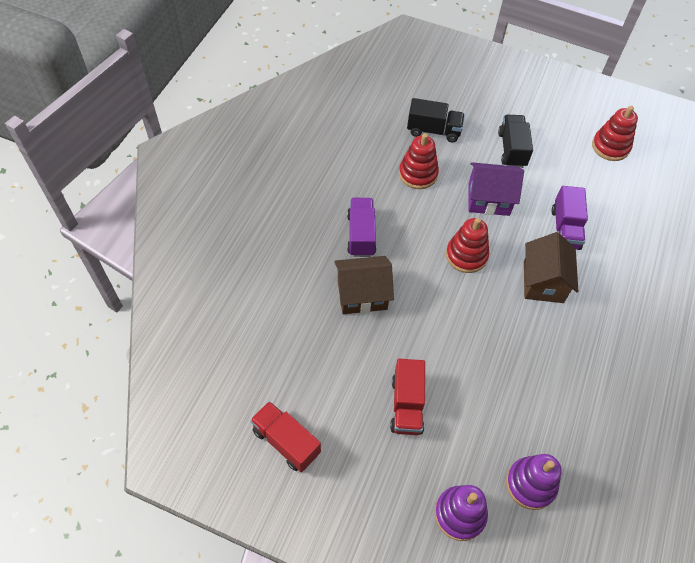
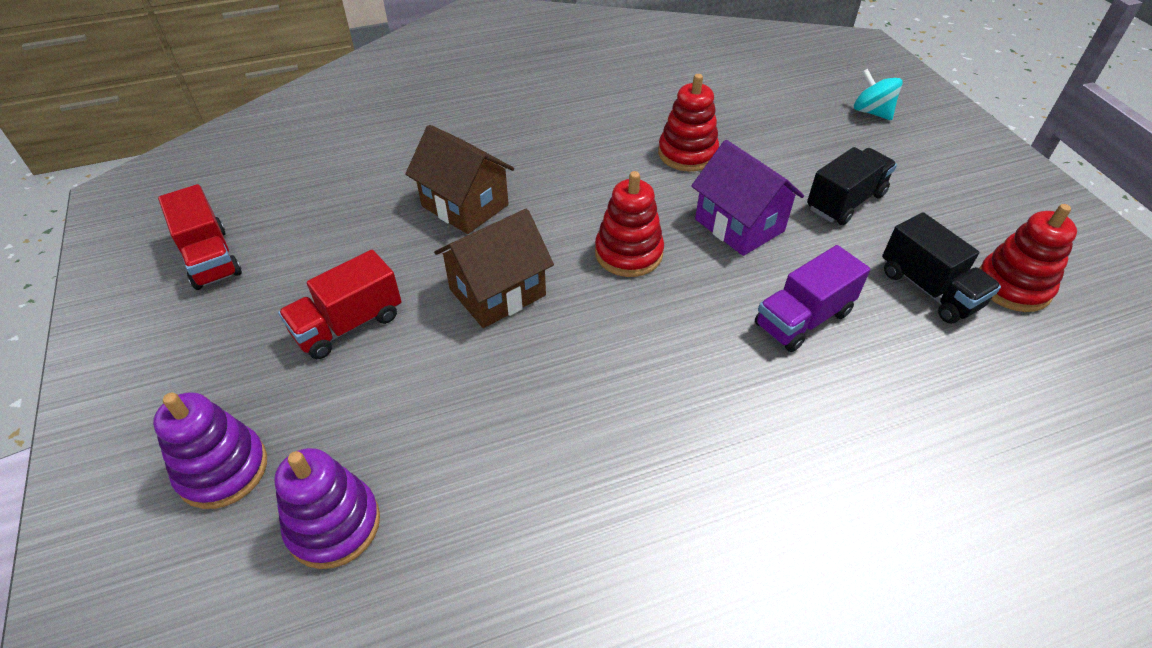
camera: 50 degrees right, 10 degrees down
red truck [250,401,321,472] -> red truck turned 150 degrees clockwise [158,184,242,290]
purple truck [347,198,376,257] -> none
black truck [407,98,465,142] -> black truck moved to [882,212,1001,324]
brown house [524,232,578,303] -> brown house moved to [434,209,554,328]
none -> turquoise spinning top [854,69,903,120]

